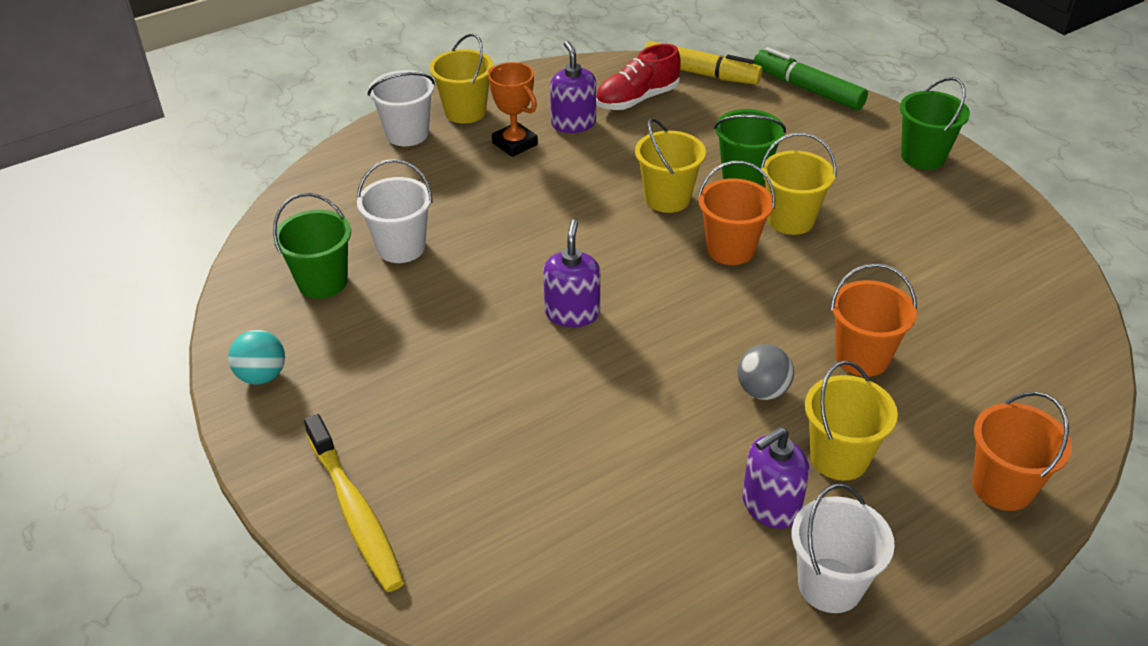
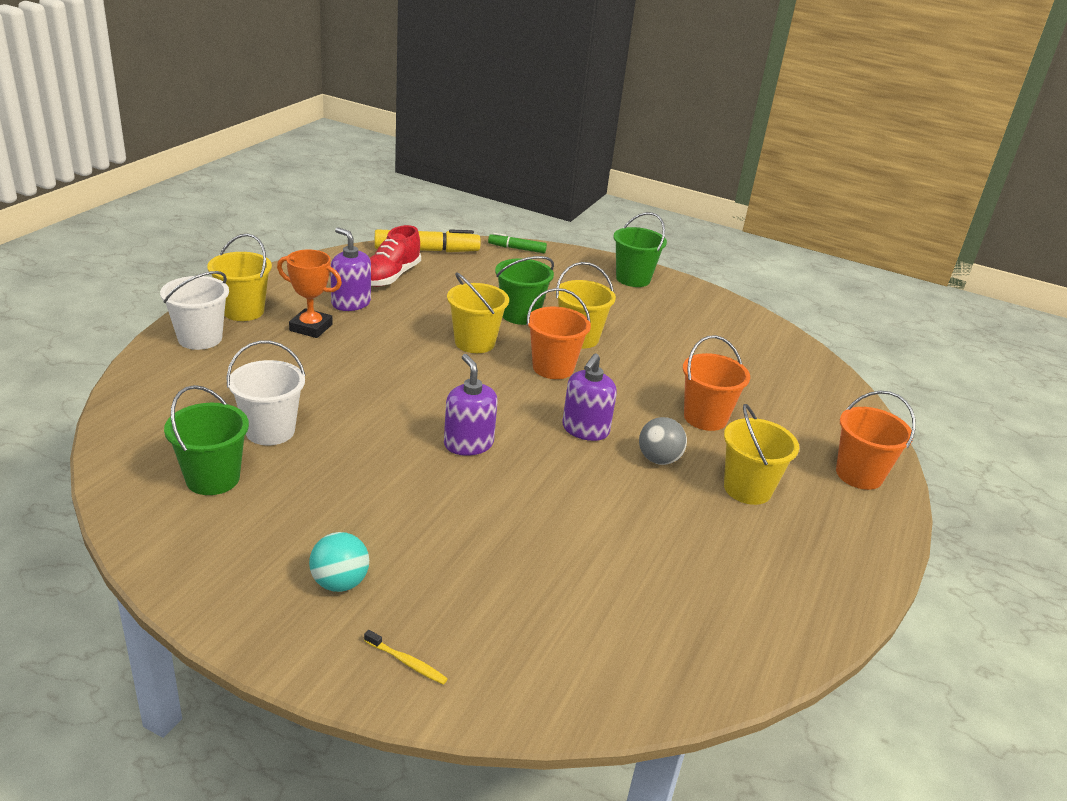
camera: 35 degrees left, 10 degrees down
turquoise ball [228,330,285,385] -> turquoise ball moved to [309,532,369,592]
yellow toothbrush [304,414,404,592] -> yellow toothbrush [364,630,448,685], size x0.42
purple soap dispenser [742,427,810,529] -> purple soap dispenser moved to [562,353,617,441]
green marker [754,47,868,110] -> green marker [488,233,547,253], size x0.57
white bucket [792,484,895,613] -> none

